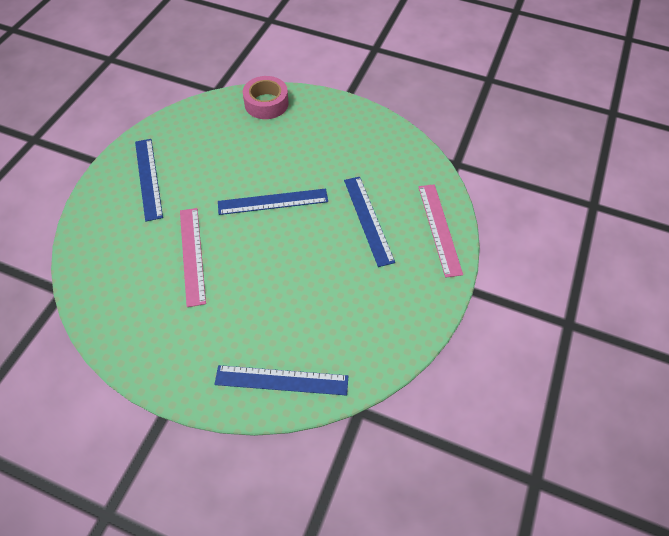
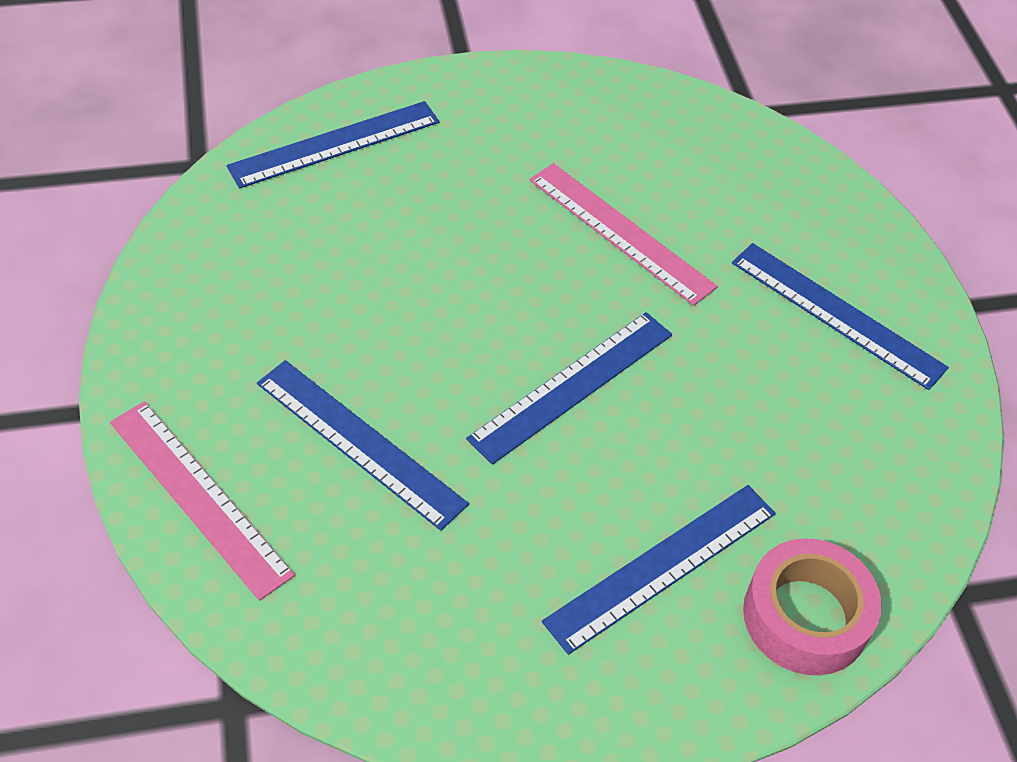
camera: 145 degrees right, 5 degrees down
none -> blue ruler [542,485,776,655]

